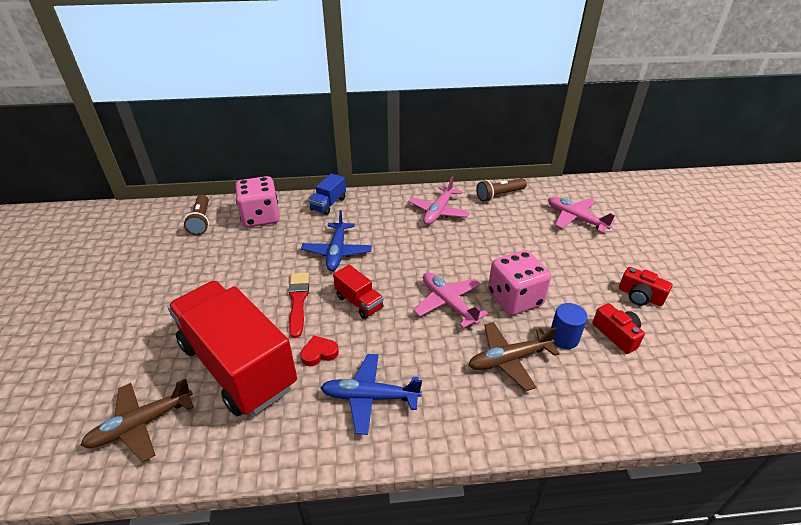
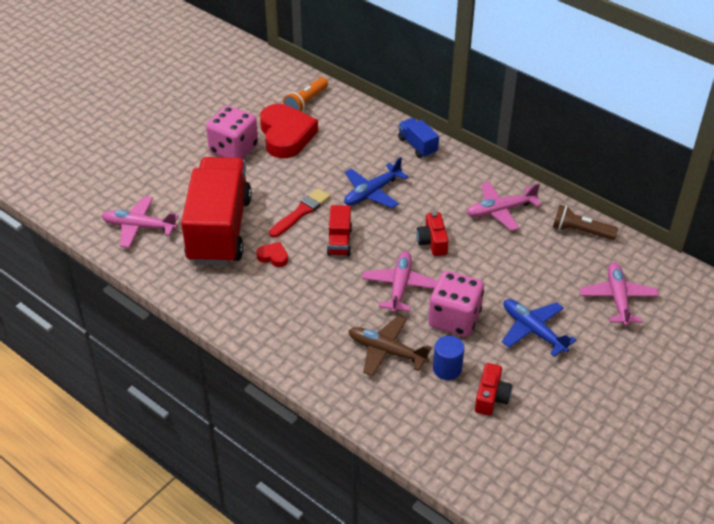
camera: 45 degrees right, 5 degrees up
brown plane [81,379,194,462] -> pink plane [101,196,179,248]
brown flashlight [184,195,209,235] -> orange flashlight [283,77,328,112]
pink dice [235,176,280,227] -> pink dice moved to [206,106,258,159]
blue truck [309,173,346,215] -> blue truck turned 75 degrees clockwise [398,118,439,158]
blue plane [320,354,422,435] -> blue plane moved to [502,299,576,357]
red camera [619,267,673,306] -> red camera moved to [416,212,449,256]
none -> red heart [260,104,318,158]

